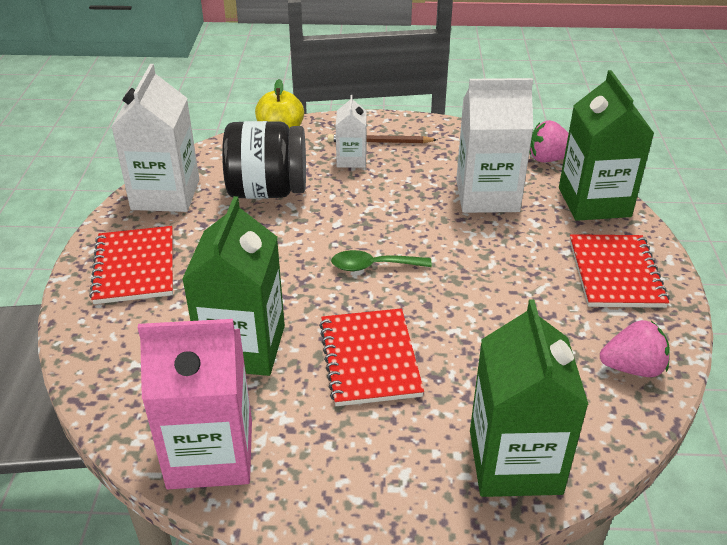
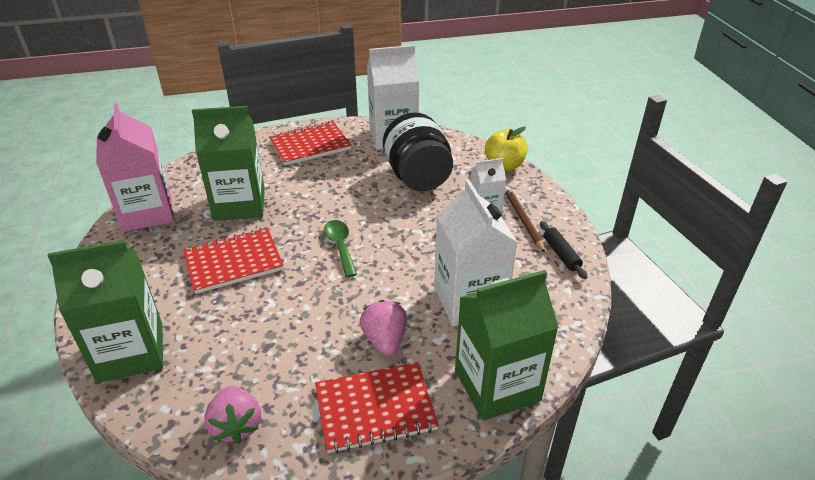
camera: 75 degrees right, 0 degrees up
pink strawberry [529,120,569,162] -> pink strawberry moved to [360,300,407,356]
none -> black rolling pin [540,221,587,279]

